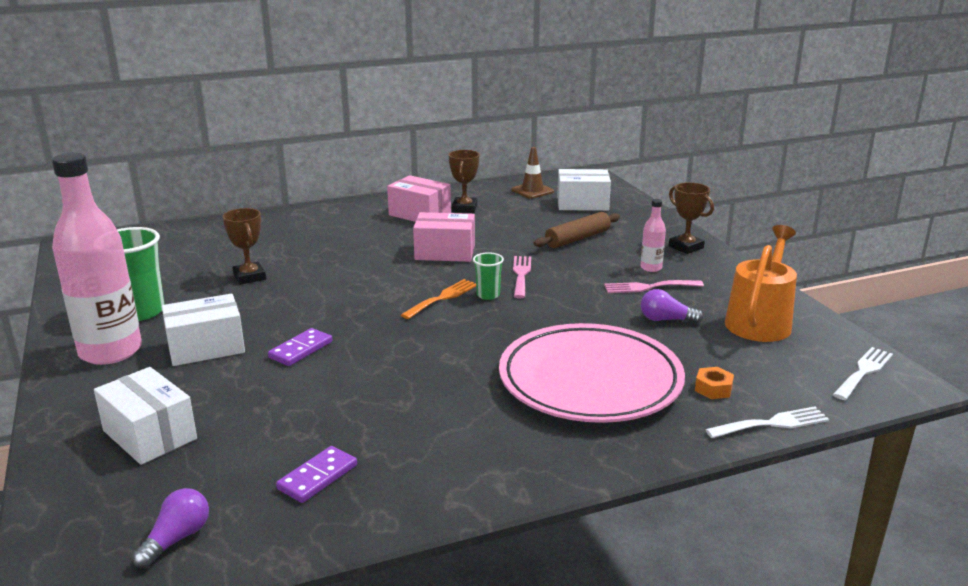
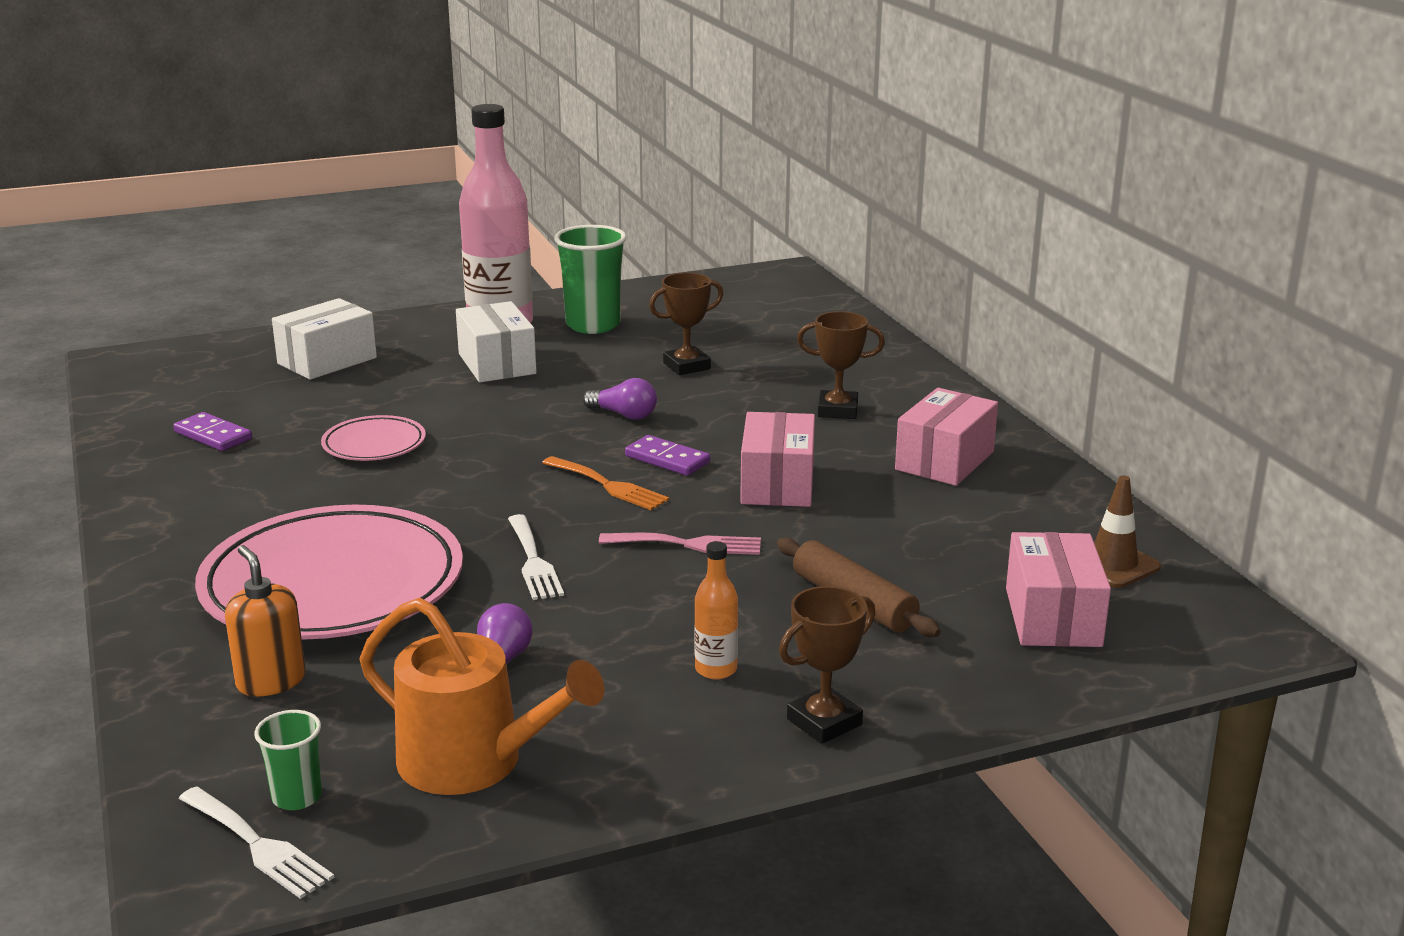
camera: 90 degrees right, 0 degrees up
purple light bulb [132,488,209,568] -> purple light bulb moved to [583,378,657,420]
purple domino [268,328,332,366] -> purple domino moved to [625,435,710,476]
brown trophy [449,150,479,213] -> brown trophy moved to [797,311,885,419]
green cup [473,252,504,300] -> green cup moved to [254,710,322,810]
white box [557,169,611,211] -> pink box [1006,532,1111,647]
pink fork [604,280,704,293] -> none
pink bottle [640,199,666,272] -> orange bottle [694,541,738,679]
orange nut [695,367,734,399] -> orange soap dispenser [225,545,305,697]
white fork [705,406,829,438] -> white fork moved to [508,514,564,600]
none -> pink plate [321,415,426,461]

